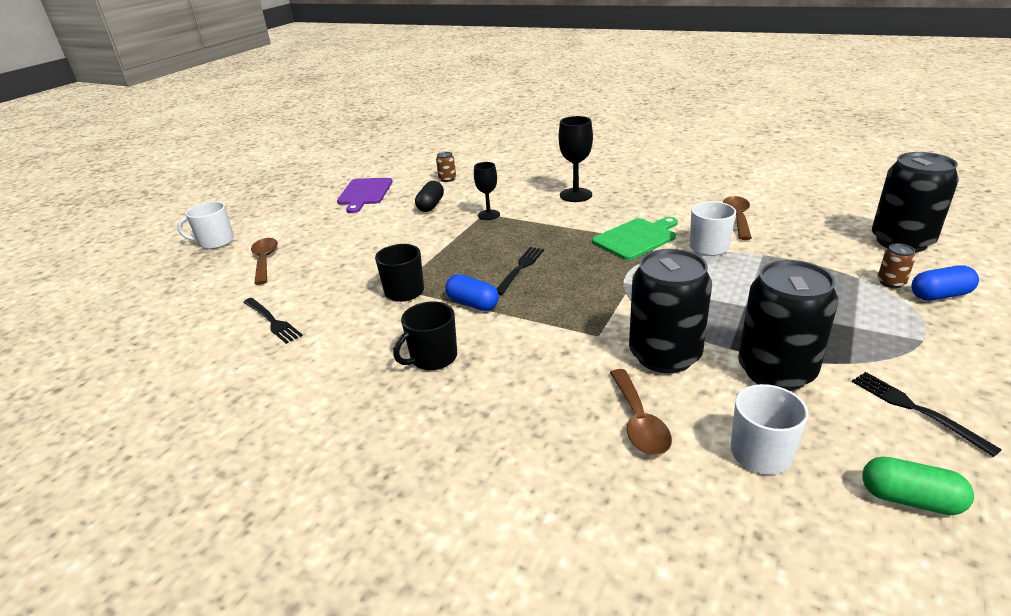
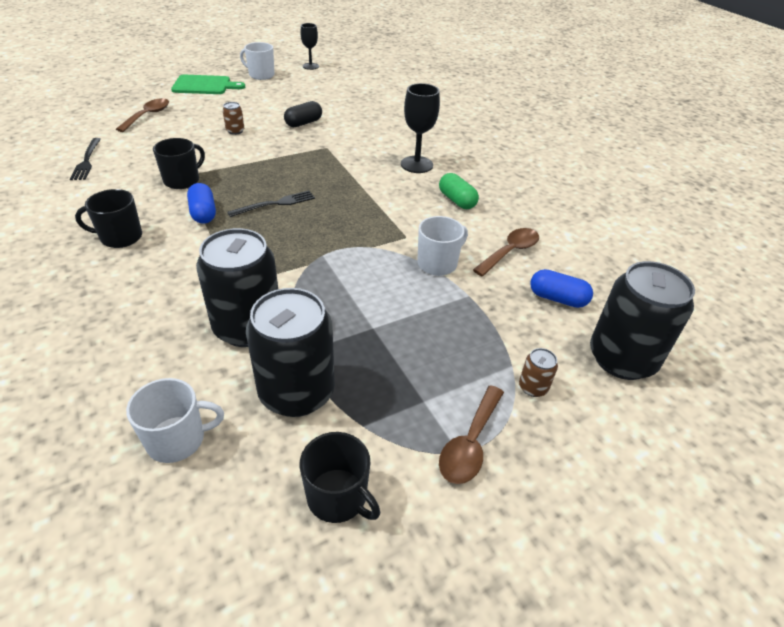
camera: 30 degrees right, 10 degrees up
white mug [177,201,234,249] -> white mug moved to [240,42,275,80]
purple cutting board [337,178,392,213] -> none
brown can [436,152,456,182] -> brown can moved to [223,102,244,135]
black goblet [474,162,500,220] -> black goblet moved to [300,23,319,70]
green cutting board [592,217,678,260] -> green cutting board moved to [171,75,245,94]
brown spoon [610,369,672,455] -> brown spoon moved to [439,385,504,484]
black fork [852,372,1002,457] -> black mug [299,432,380,523]
green capsule [862,457,974,515] -> green capsule moved to [439,173,479,209]
blue capsule [911,265,979,301] -> blue capsule moved to [530,269,593,308]

